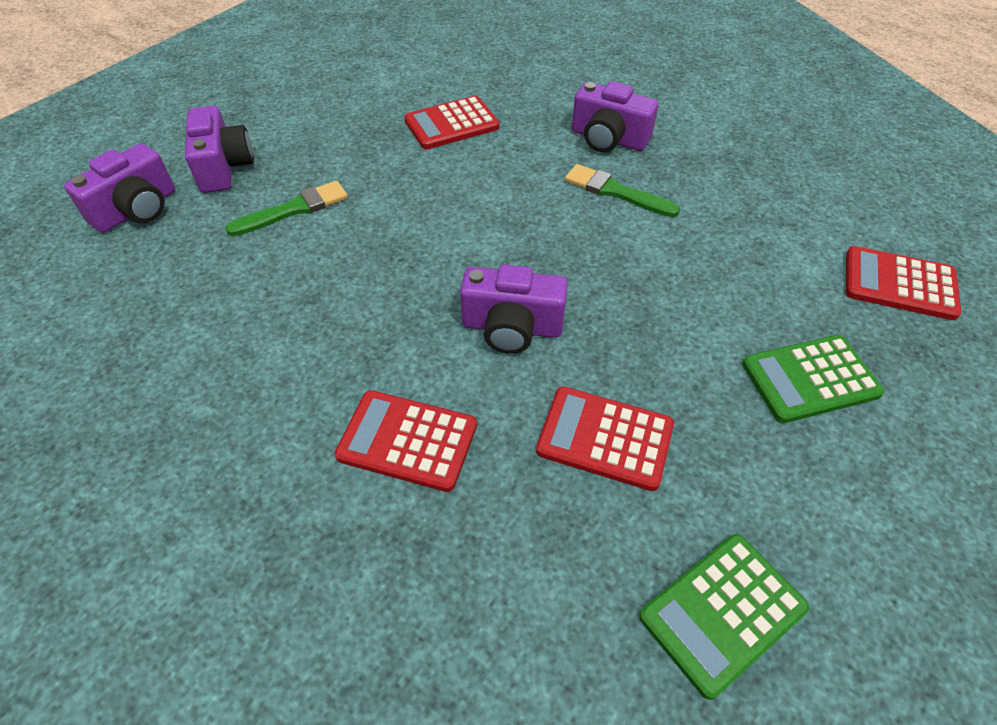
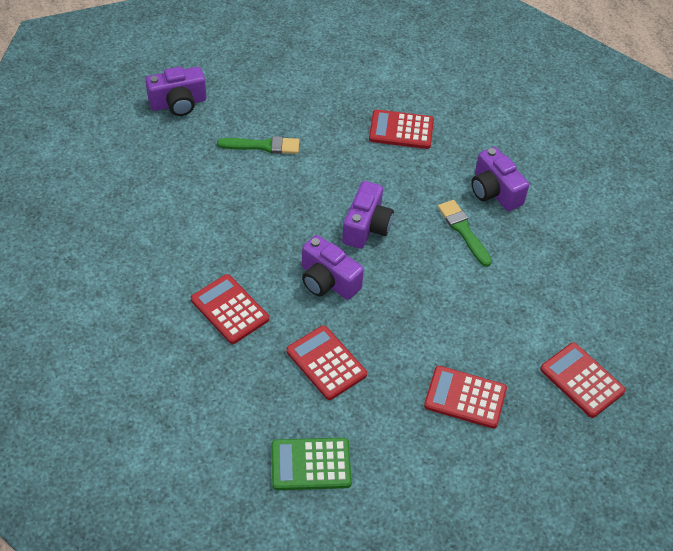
camera: 30 degrees right, 0 degrees up
purple camera [185,106,254,193] -> purple camera moved to [342,181,394,249]
green calculator [742,335,884,423] -> red calculator [424,366,507,429]

